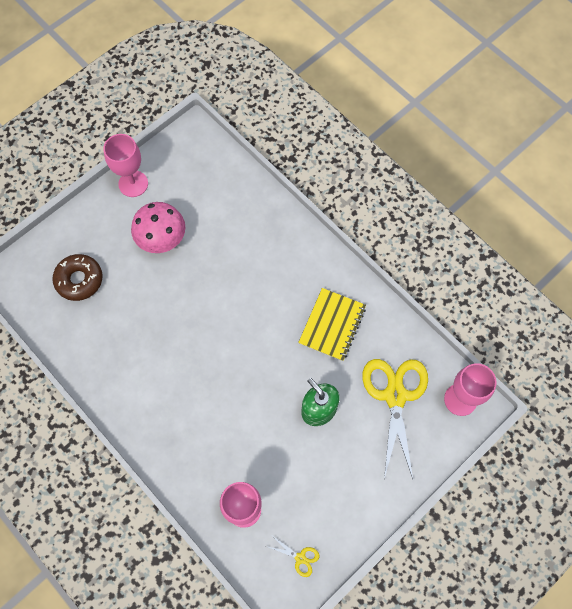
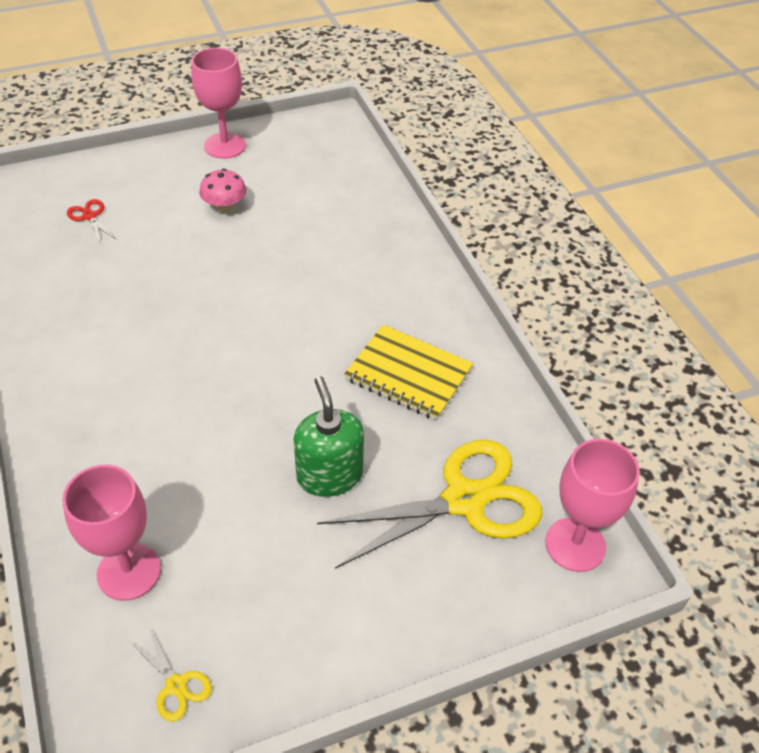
camera: 20 degrees right, 20 degrees down
brown donut [52,254,103,301] -> red scissors [67,199,116,244]
pink mushroom [131,202,186,253] -> pink mushroom [199,169,246,213], size x0.60
yellow notebook [298,288,366,361] -> yellow notebook turned 75 degrees clockwise [344,324,473,420]
yellow scissors [362,359,428,479] -> yellow scissors turned 45 degrees clockwise [317,440,542,569]

